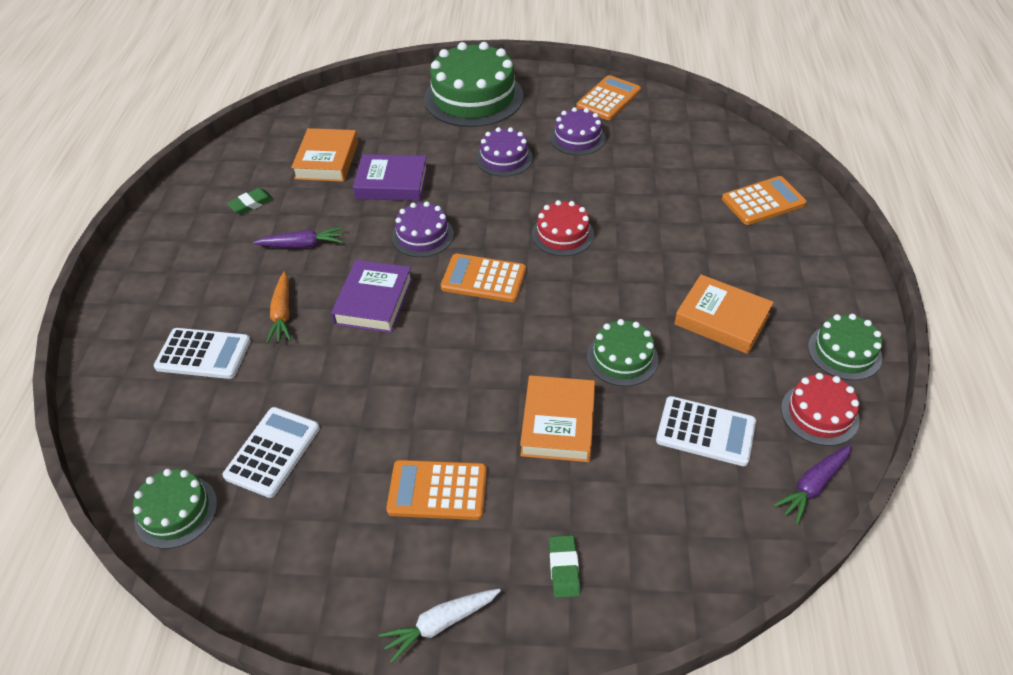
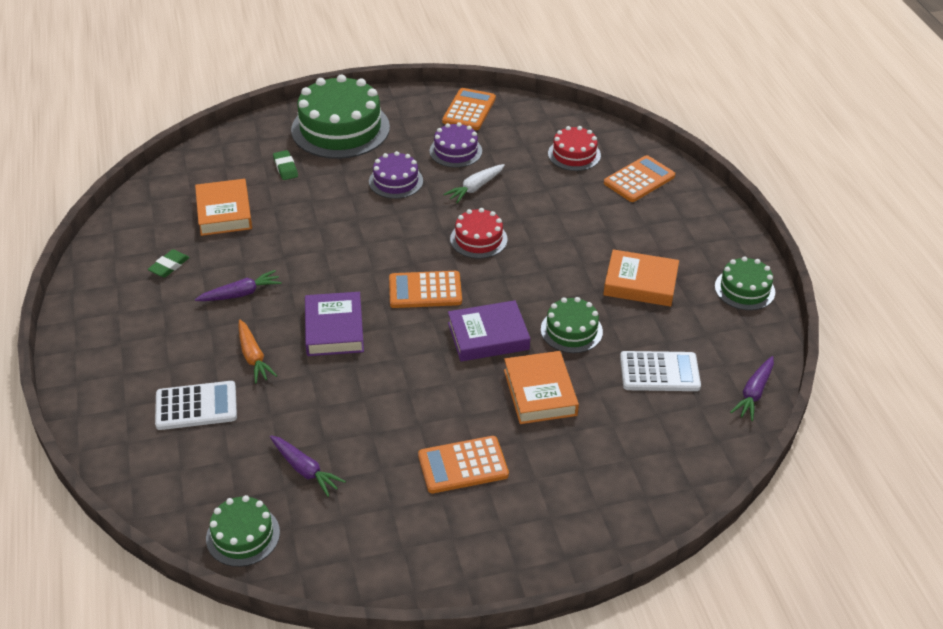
camera: 20 degrees left, 5 degrees down
white calculator [223,407,320,498] -> purple carrot [270,435,346,497]
purple book [353,154,428,201] -> purple book moved to [448,300,530,361]
white carrot [379,588,501,663] -> white carrot moved to [443,164,505,203]
purple cake [392,201,454,257] -> none
green eraser [549,535,580,598] -> green eraser moved to [273,150,298,180]
red cake [781,373,860,446] -> red cake moved to [548,126,601,171]

